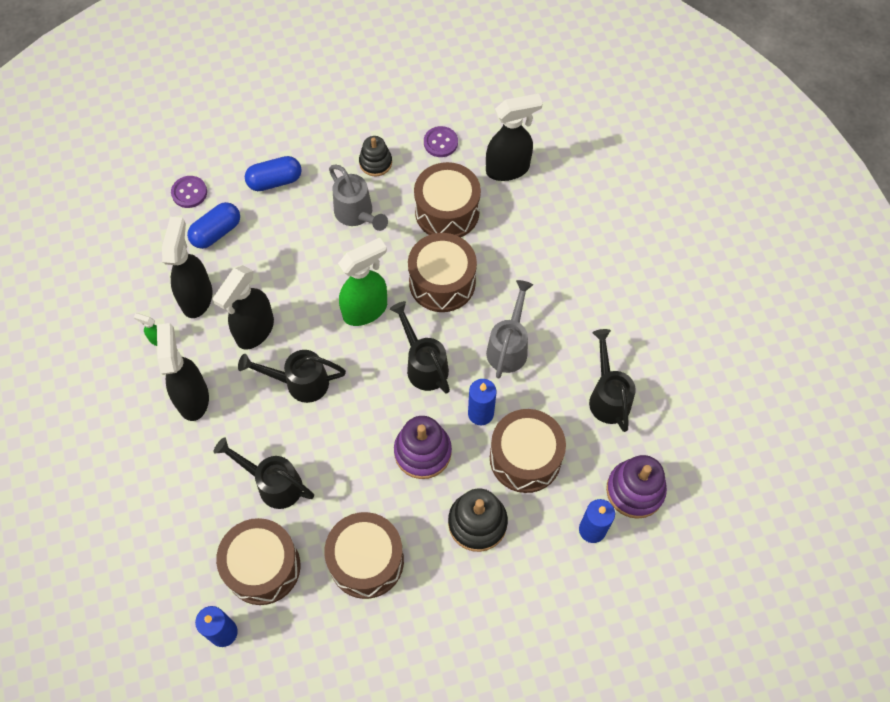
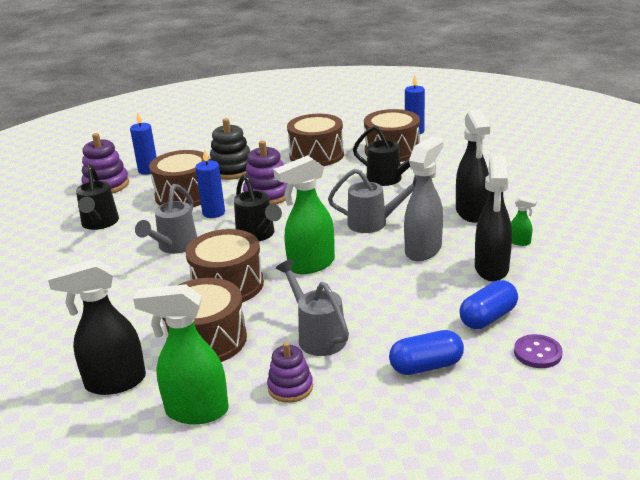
camera: 175 degrees left, 35 degrees down
black spray bottle [213,265,274,350] -> grey spray bottle [404,136,444,261]
black watering can [238,350,346,403] -> grey watering can [328,169,417,233]
black stacking toy [359,136,392,176] -> purple stacking toy [267,342,313,403]
purple button [424,126,458,157] -> green spray bottle [133,284,229,424]

